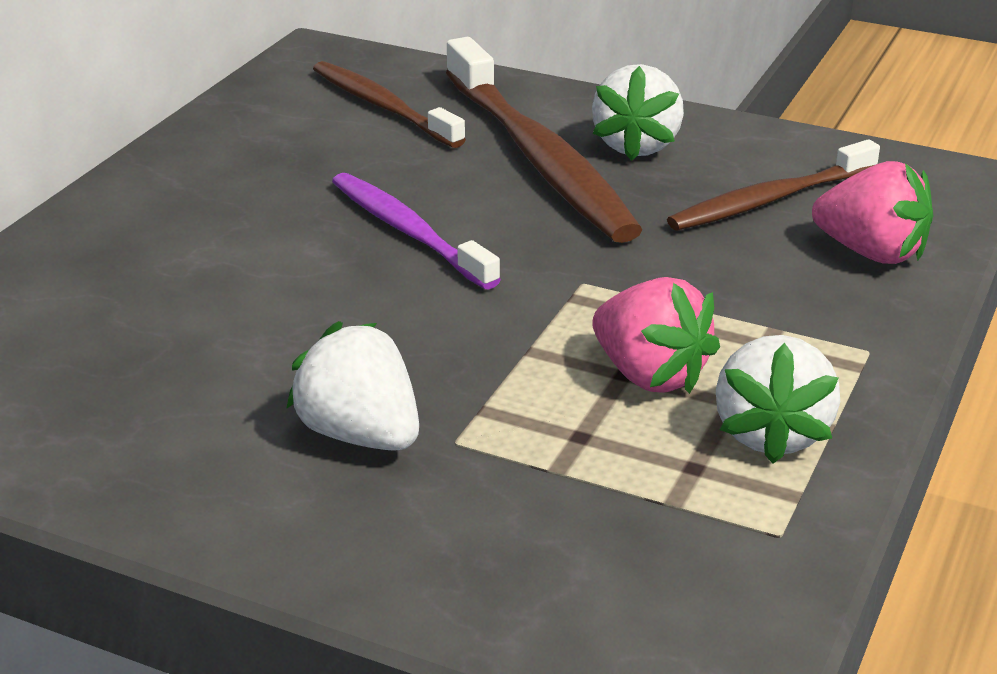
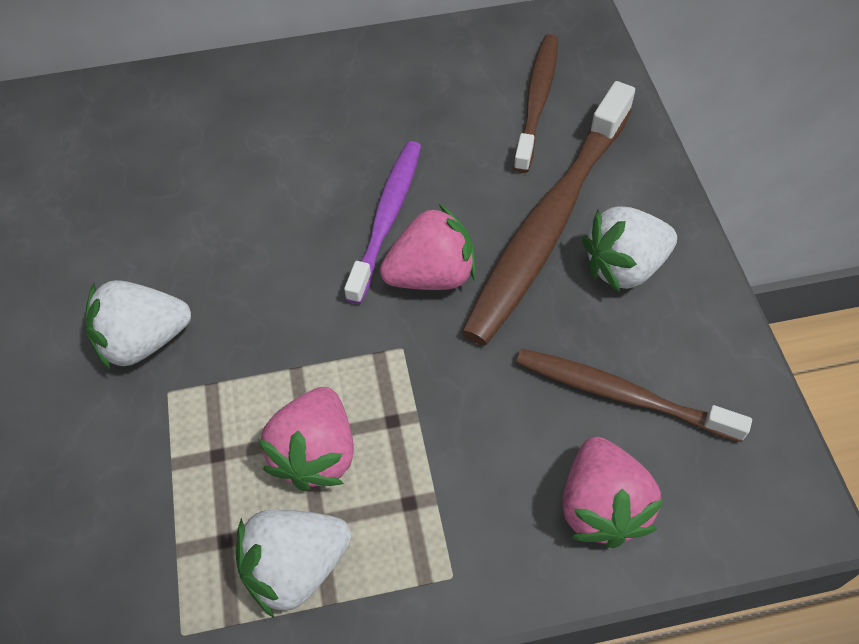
camera: 55 degrees right, 25 degrees up
white strawberry [286,321,419,451] -> white strawberry turned 120 degrees counterclockwise [85,280,191,371]
none -> pink strawberry [380,204,476,290]

